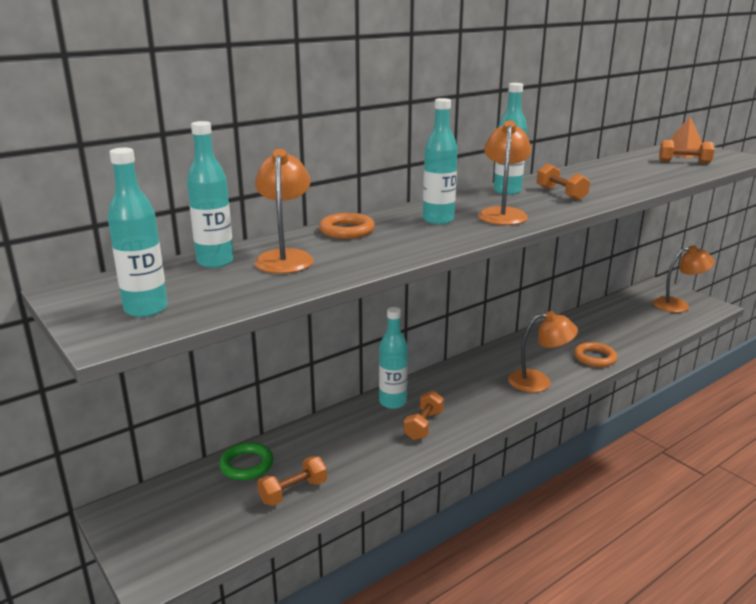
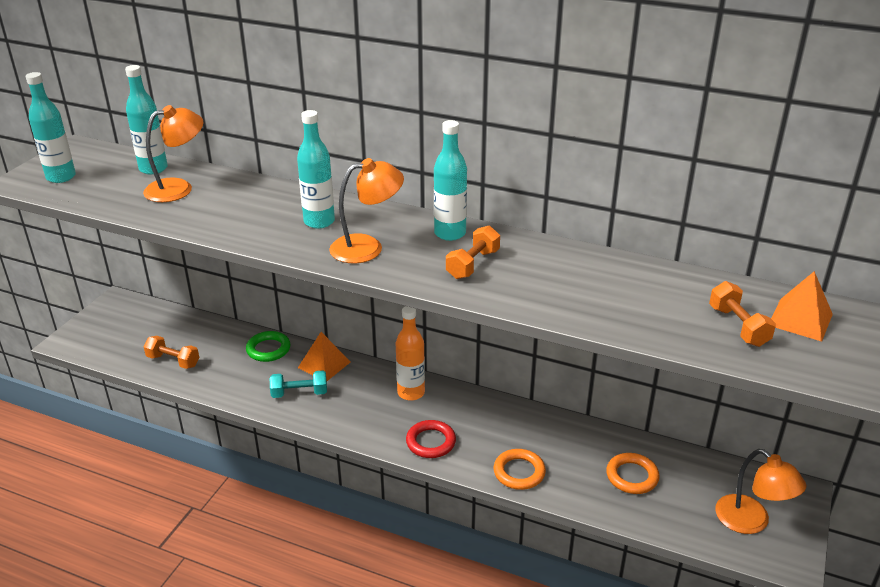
camera: 60 degrees right, 10 degrees up
green ring [219,442,274,480] -> green ring moved to [246,331,291,362]
orange ring [319,213,375,239] -> orange ring moved to [606,453,660,494]
turquoise bottle [379,307,408,409] -> orange pyramid [298,332,350,381]
orange dumbbell [404,391,444,440] -> turquoise dumbbell [270,371,327,398]
orange lamp [508,311,578,392] -> red ring [406,420,456,458]
none -> orange bottle [396,306,425,401]

